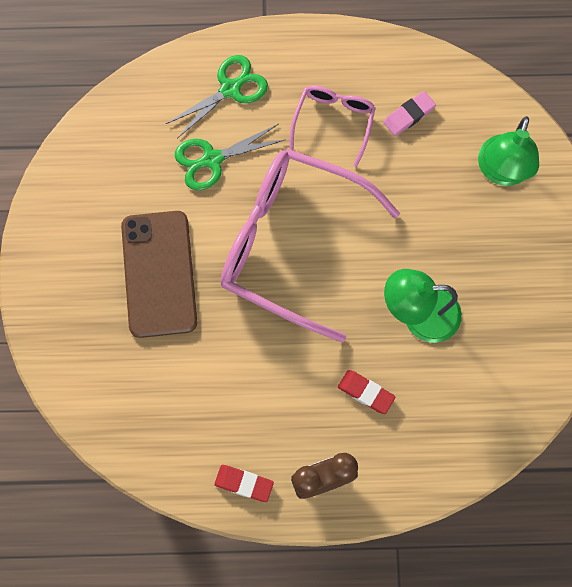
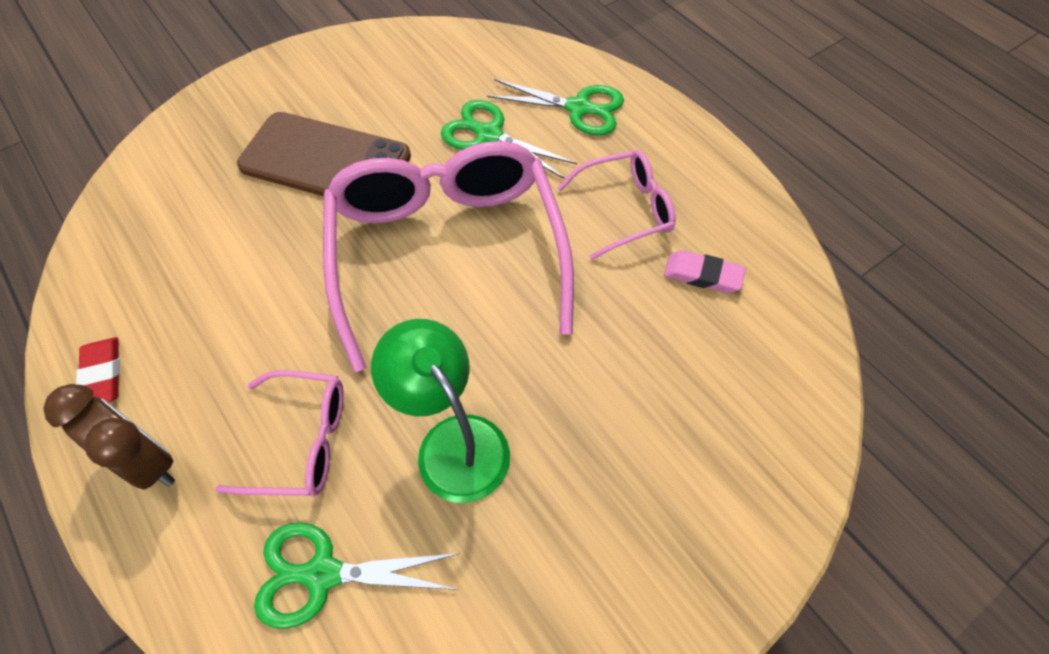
camera: 55 degrees right, 15 degrees down
brown phone [121,211,197,338] -> brown phone turned 60 degrees clockwise [237,112,411,196]
red eraser [338,370,396,414] -> pink glasses [215,370,344,497]
green lamp [478,116,539,186] -> none
none -> green scissors [254,522,460,629]

